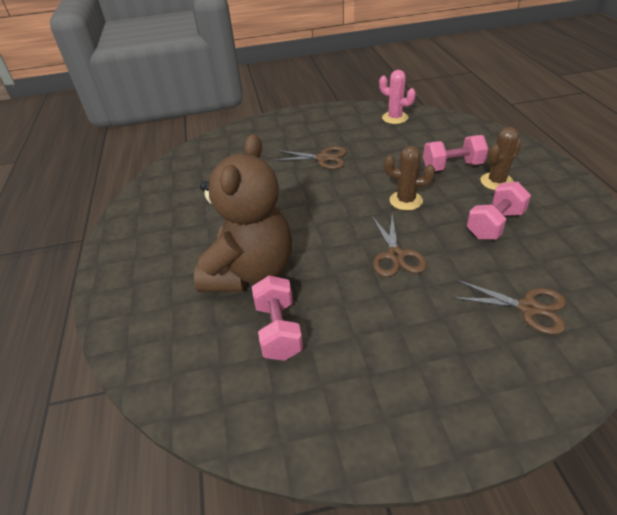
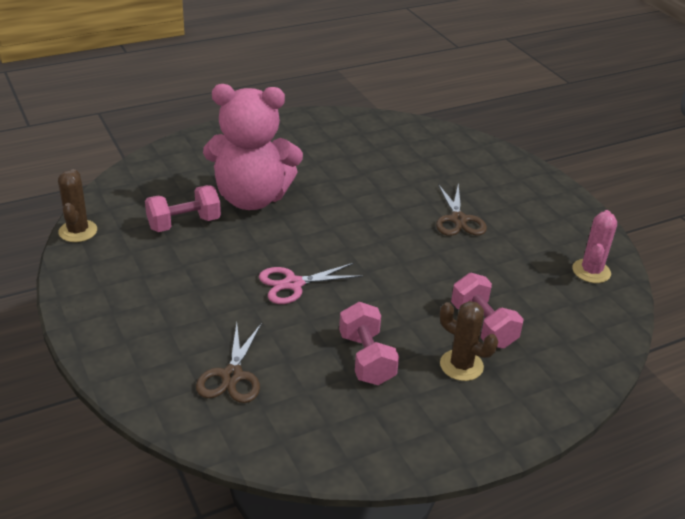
camera: 70 degrees right, 5 degrees down
brown teddy bear [194,134,292,292] -> pink teddy bear [203,84,303,210]
brown scissors [372,215,427,277] -> pink scissors [259,263,363,304]
brown cactus [384,146,435,211] -> brown cactus moved to [58,169,97,242]
pink dumbbell [467,182,531,240] -> pink dumbbell turned 45 degrees clockwise [339,302,399,385]

